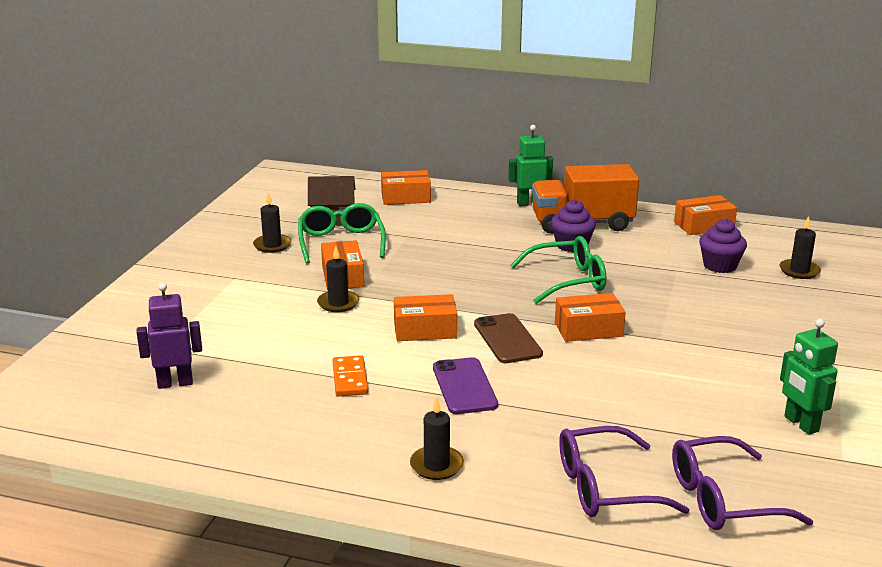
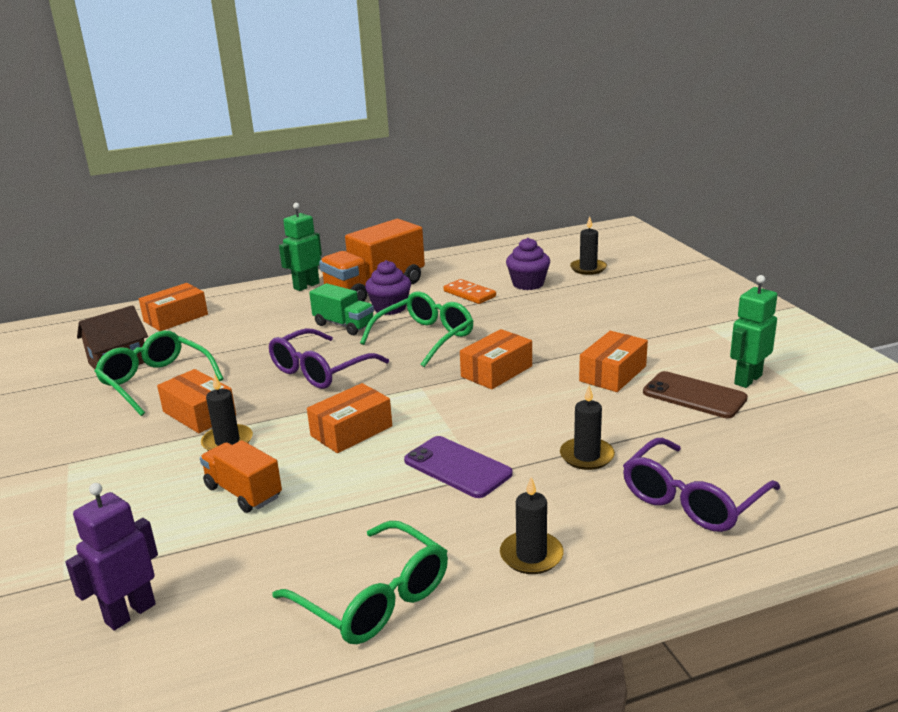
camera: 35 degrees left, 0 degrees up
black candle [253,192,291,253] -> black candle moved to [560,385,615,470]
orange domino [333,355,368,397] -> orange domino moved to [444,279,496,304]
brown phone [474,313,543,363] -> brown phone moved to [643,371,748,418]
purple glasses [672,436,813,530] -> purple glasses moved to [269,328,389,389]
orange box [674,195,737,235] -> orange box moved to [579,331,648,392]
green robot [780,319,838,435] -> green robot turned 105 degrees clockwise [730,275,777,388]
none -> orange truck [200,440,282,513]
none -> green glasses [272,521,448,644]
none -> green truck [309,283,374,335]

